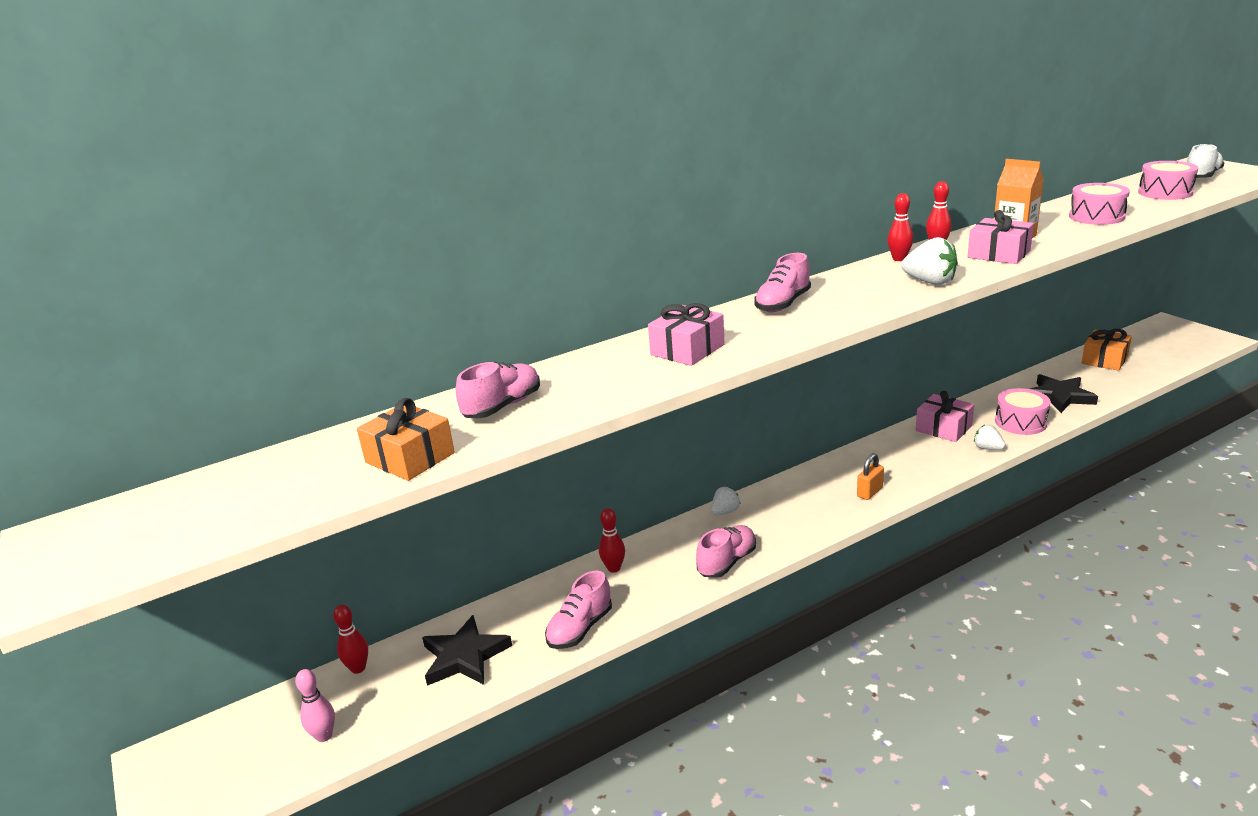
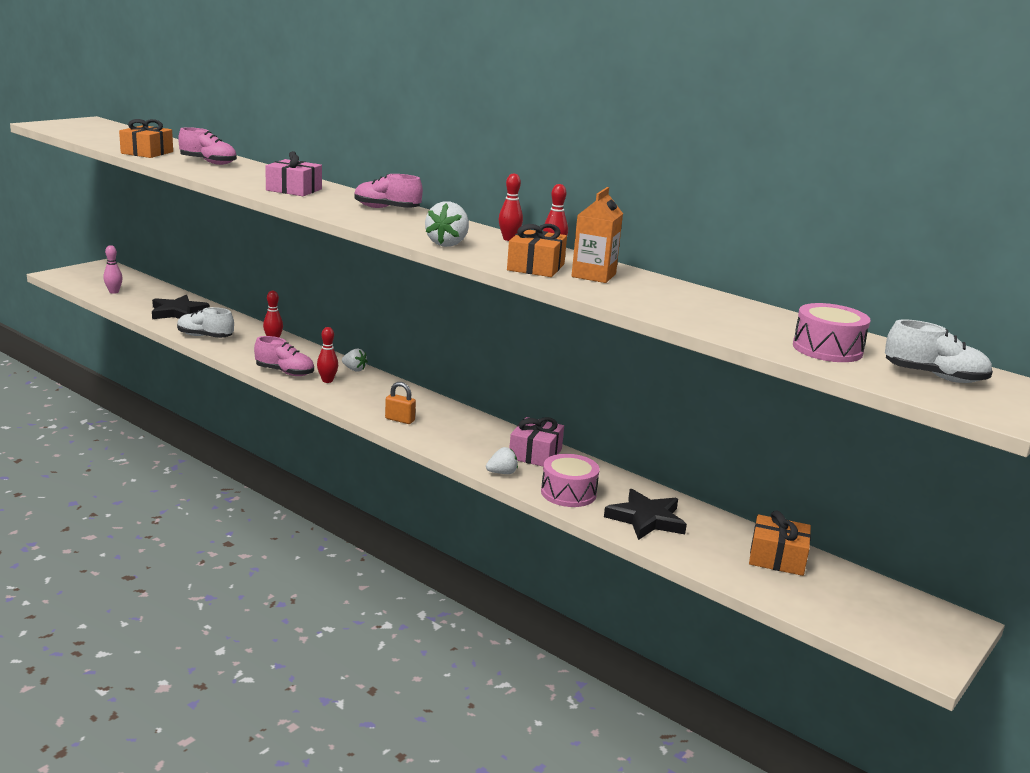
camera: 65 degrees right, 5 degrees down
red bowling pin [333,605,368,674] -> red bowling pin moved to [317,327,338,383]
pink shoe [545,570,612,649] -> white shoe [177,307,234,338]
pink gift [968,210,1034,264] -> orange gift [507,224,567,277]
white strawberry [974,425,1006,450] -> white strawberry turned 45 degrees clockwise [486,447,518,474]
pink drum [1069,183,1130,225] -> none

